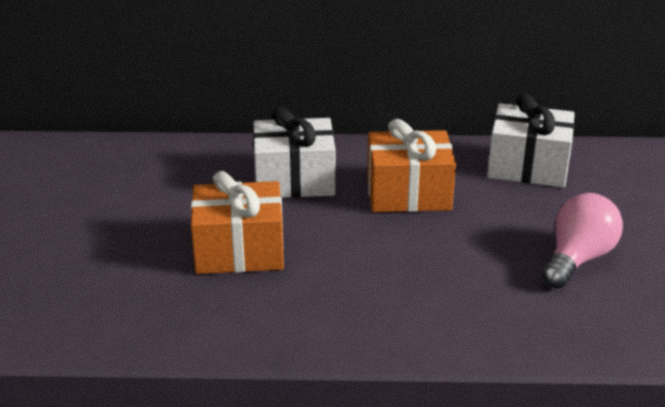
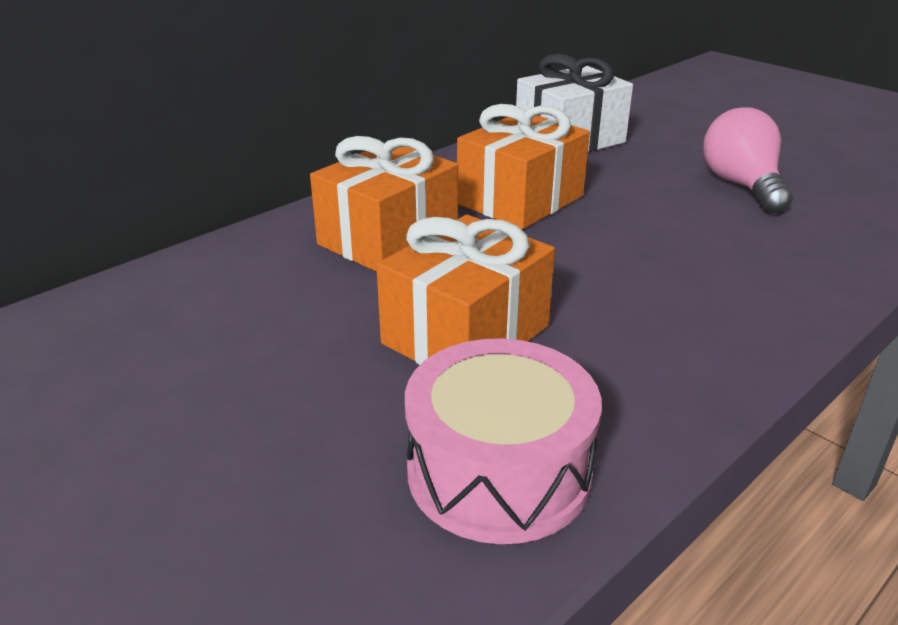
camera: 45 degrees left, 0 degrees up
white gift [253,107,335,198] -> orange gift [310,136,458,272]
none -> pink drum [405,338,602,544]

